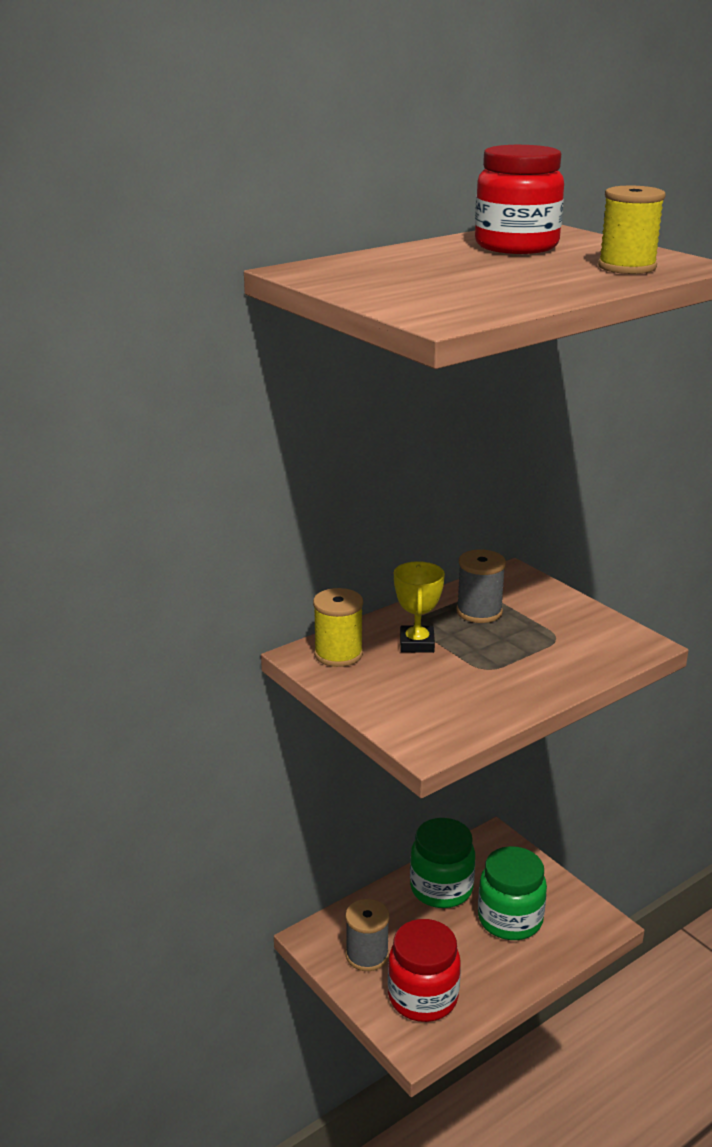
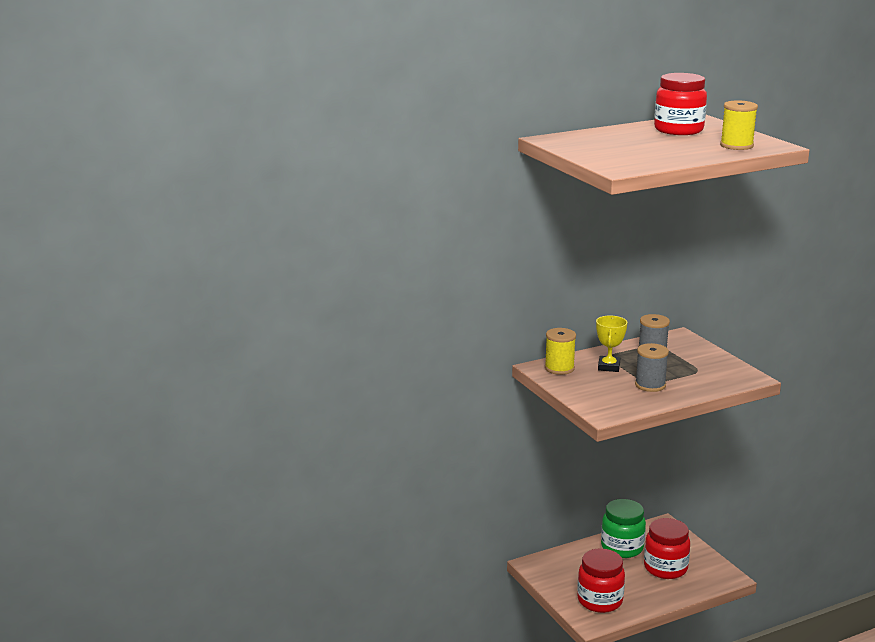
camera: 10 degrees right, 5 degrees down
grey spool [345,899,389,971] -> grey spool moved to [635,343,669,392]
green jar [478,846,547,940] -> red jar [644,518,690,579]

